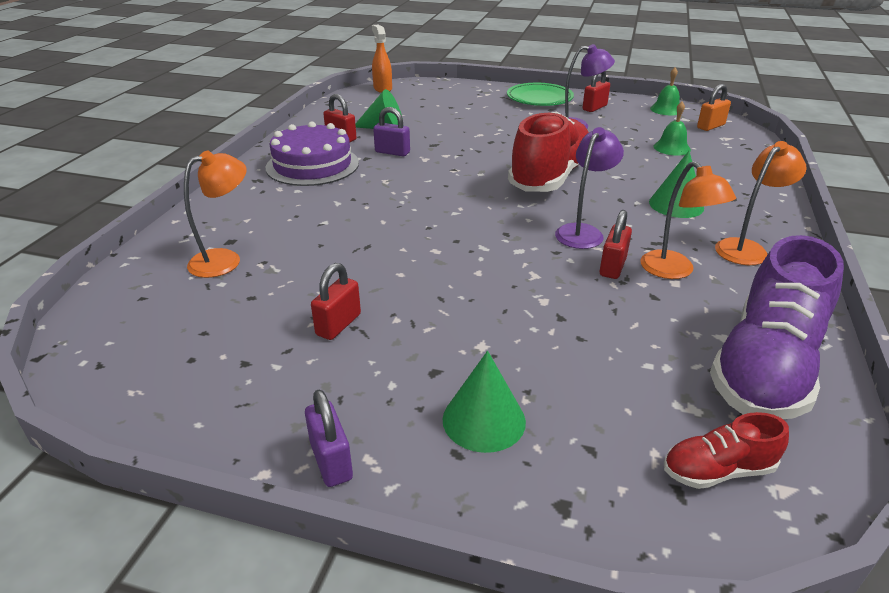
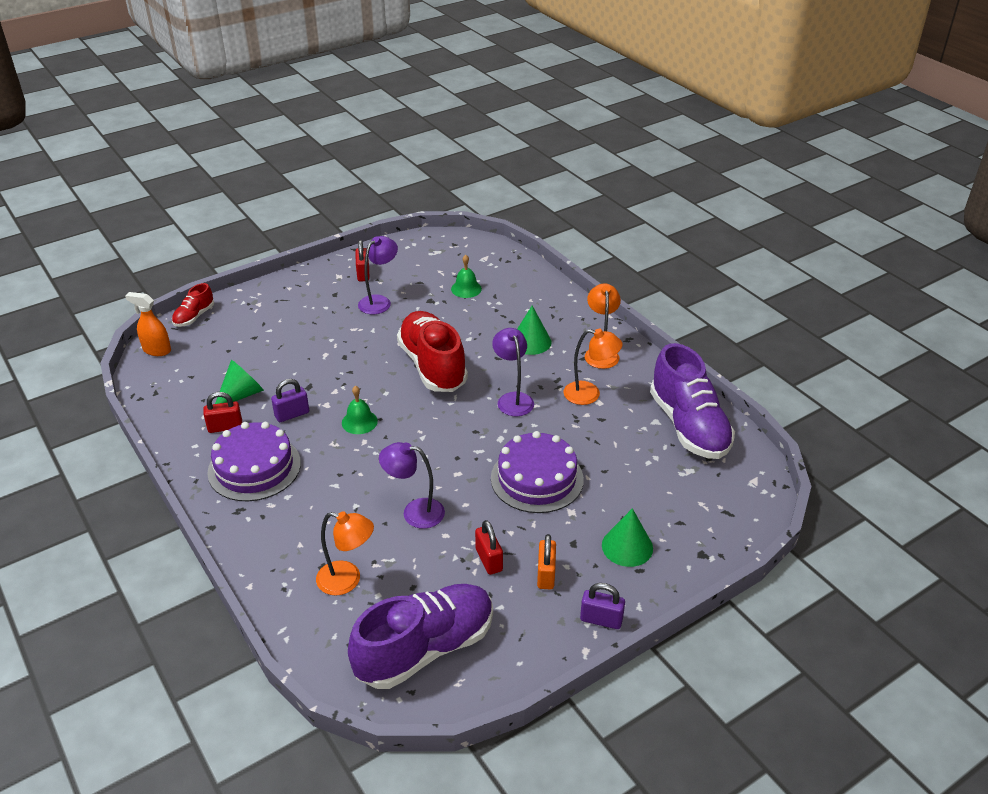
camera: 50 degrees left, 5 degrees up
orange lamp [184,151,247,278] -> orange lamp turned 105 degrees clockwise [316,511,374,596]
green plate [507,83,574,106] -> none
red padlock [600,210,632,279] -> none
green bell [650,67,680,115] -> green bell moved to [342,386,378,434]
red shoe [664,412,789,489] -> red shoe moved to [172,283,214,327]
orange padlock [697,84,731,131] -> orange padlock moved to [537,534,556,589]
none -> purple shoe [348,584,493,689]
none -> purple lamp [379,442,445,529]
none -> purple cake [491,431,584,513]

